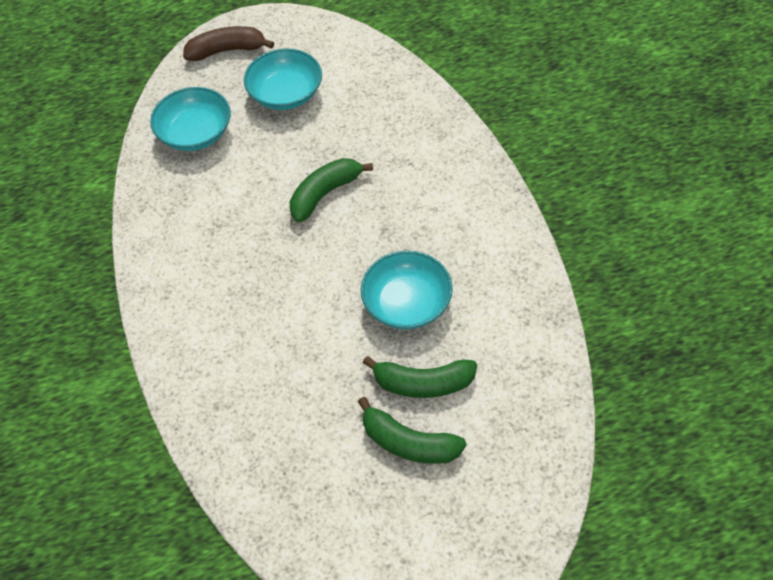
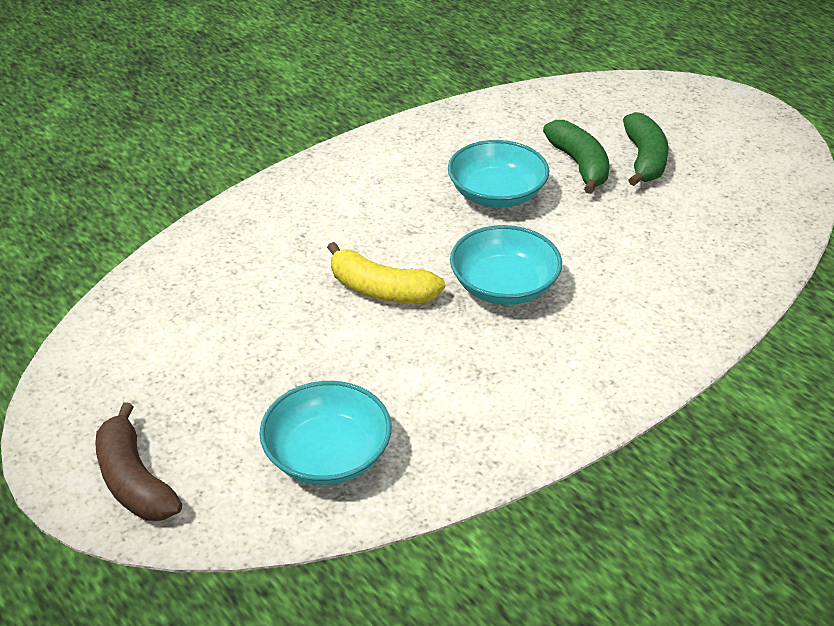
camera: 115 degrees left, 15 degrees down
turquoise bowl [244,49,322,110] -> turquoise bowl moved to [450,225,562,305]
green banana [290,158,373,222] -> yellow banana [327,242,445,303]

